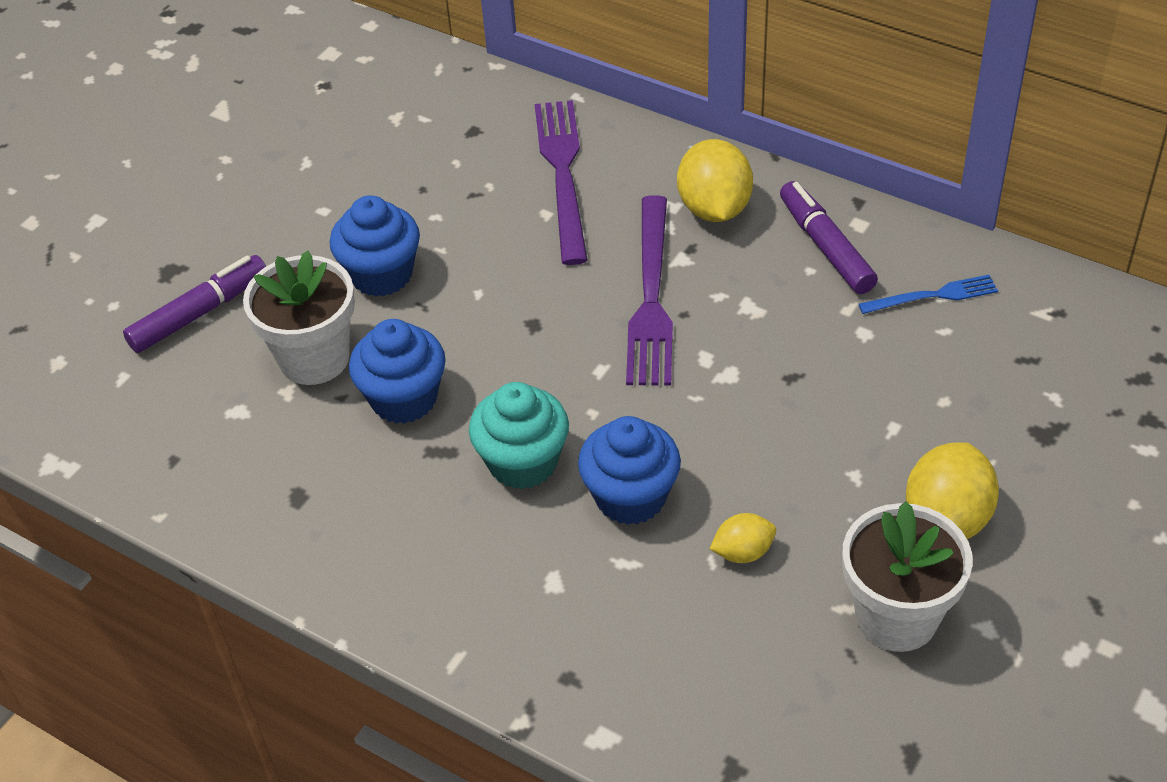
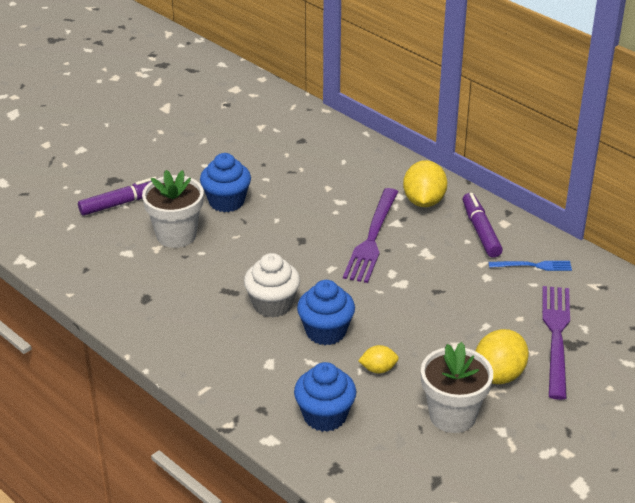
camera: 10 degrees right, 10 degrees down
blue cupcake [349,319,446,424] -> blue cupcake moved to [294,362,356,432]
turquoise cupcake [469,382,569,489] -> white cupcake [244,253,300,317]
purple fork [535,100,588,265] -> purple fork moved to [542,286,570,400]

